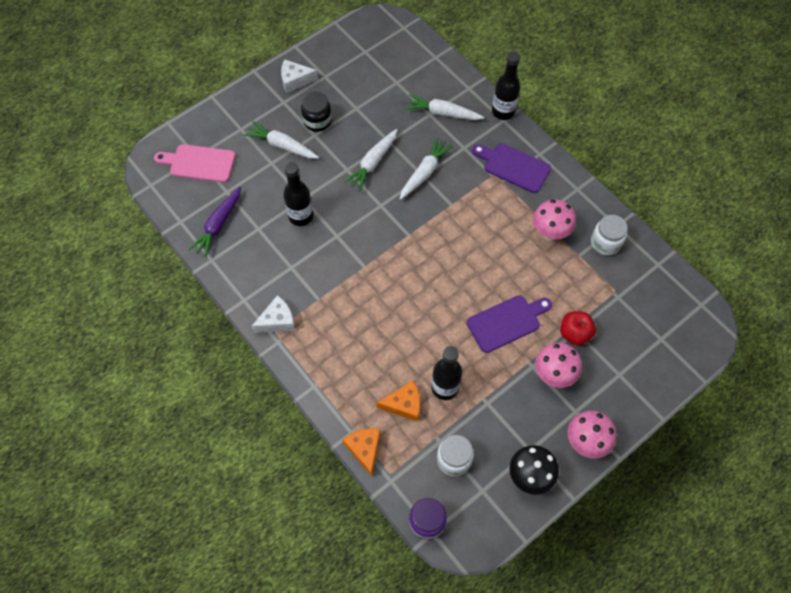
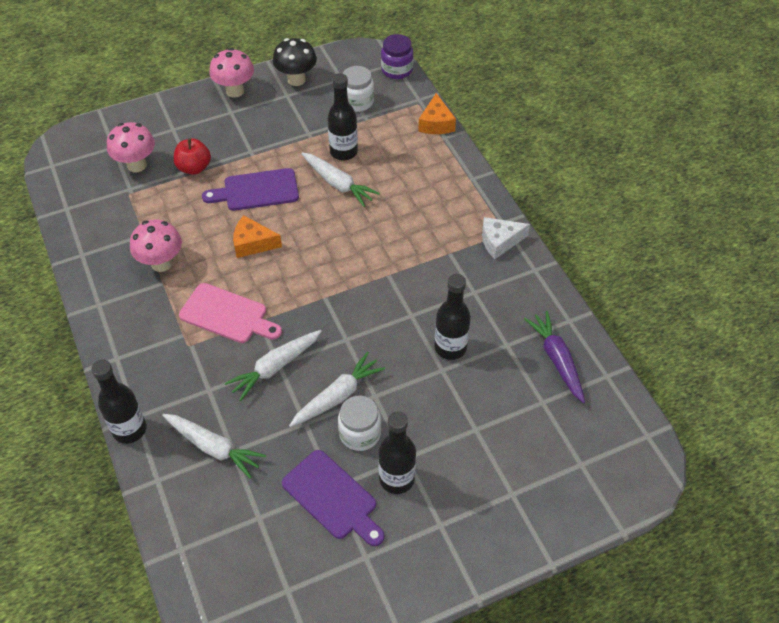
camera: 165 degrees left, 10 degrees down
pink cutting board [154,144,236,183] -> pink cutting board moved to [179,283,282,343]
purple carrot [188,187,241,257] -> purple carrot turned 60 degrees counterclockwise [524,311,585,403]
white carrot [244,121,319,159] -> white carrot moved to [301,152,380,207]
white cheese [281,60,318,93] -> none
black jar [301,92,332,132] -> black bottle [378,411,416,494]
orange cheese [377,381,420,422] -> orange cheese moved to [233,216,282,258]
purple cutting board [472,143,551,193] -> purple cutting board moved to [282,450,385,546]
pink mushroom [535,343,582,388] -> pink mushroom moved to [107,122,155,172]
white jar [591,215,628,255] -> white jar moved to [338,396,381,451]

